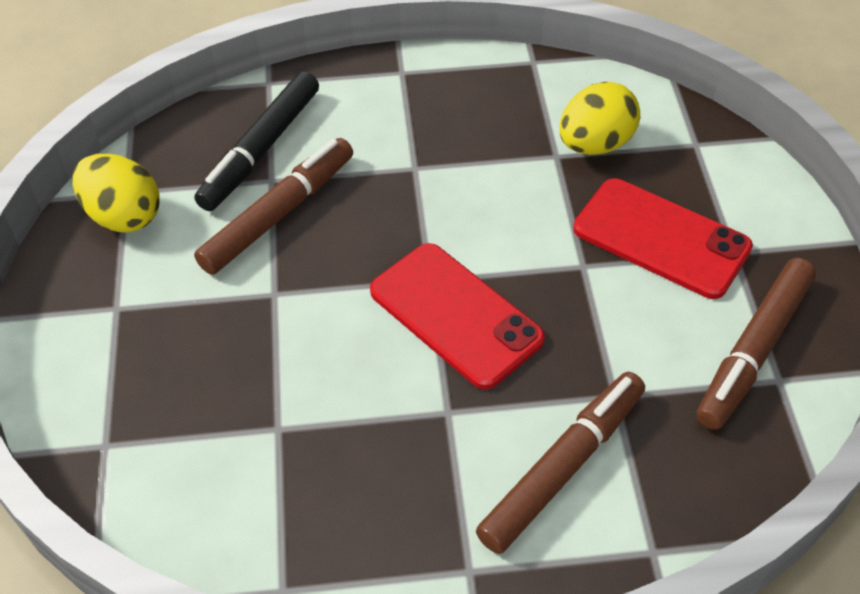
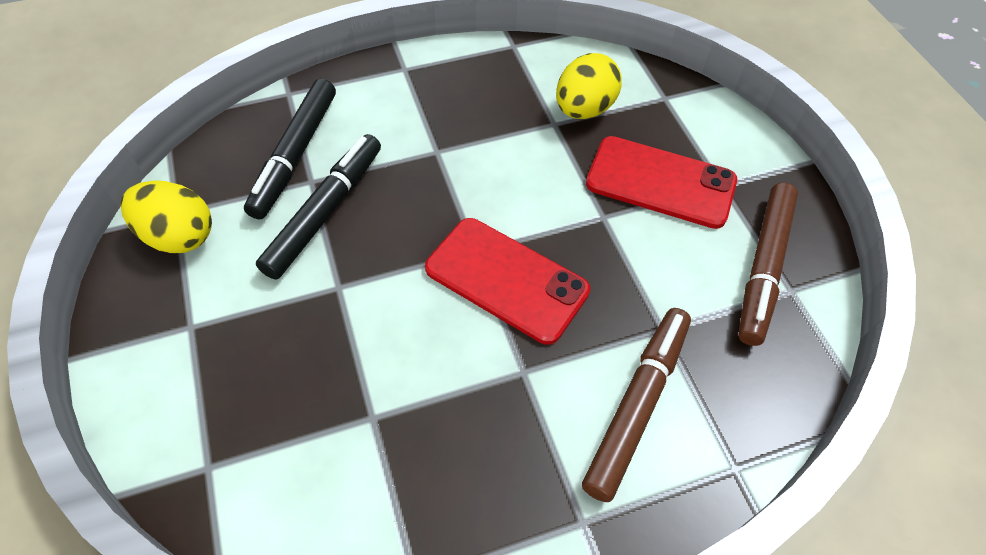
camera: 15 degrees left, 5 degrees up
brown marker [194,138,353,275] -> black marker [256,134,381,280]

